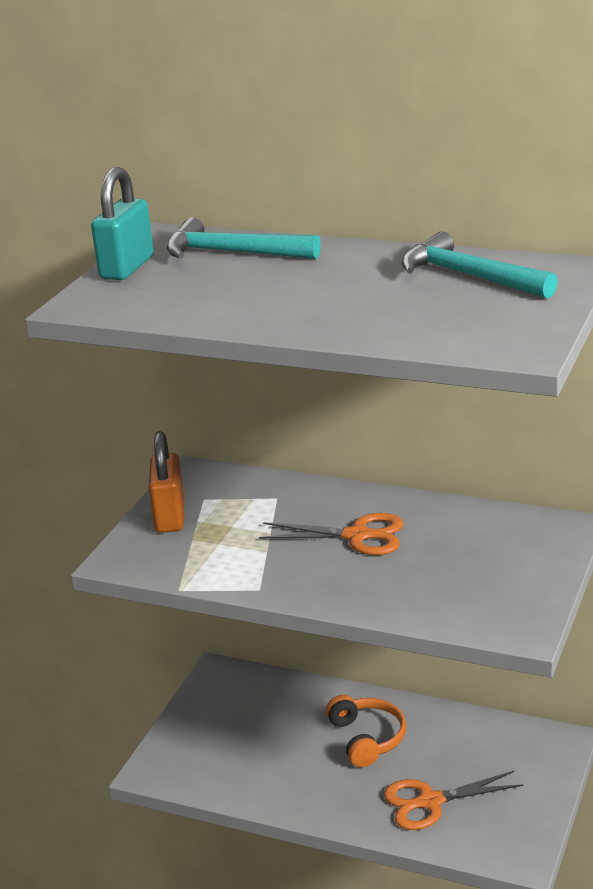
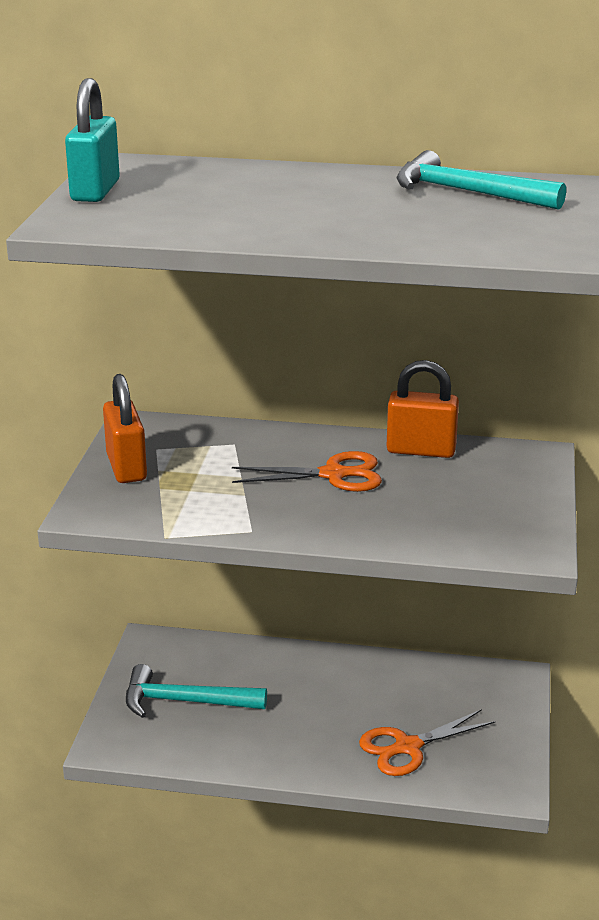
camera: 15 degrees left, 0 degrees up
turquoise hammer [167,217,321,259] -> turquoise hammer moved to [126,664,267,718]
orange headphones [326,695,406,767] -> none
none -> orange padlock [387,360,459,458]

